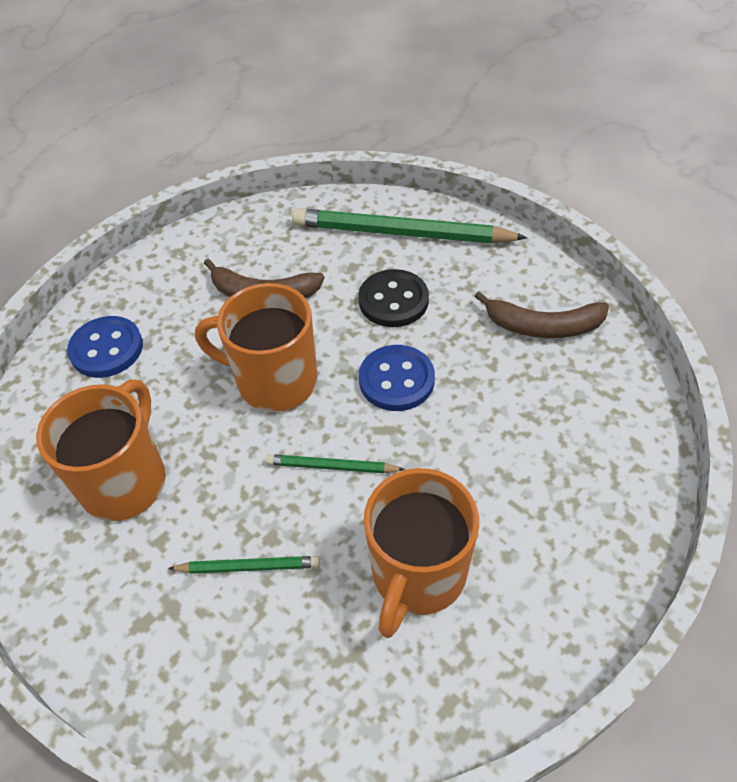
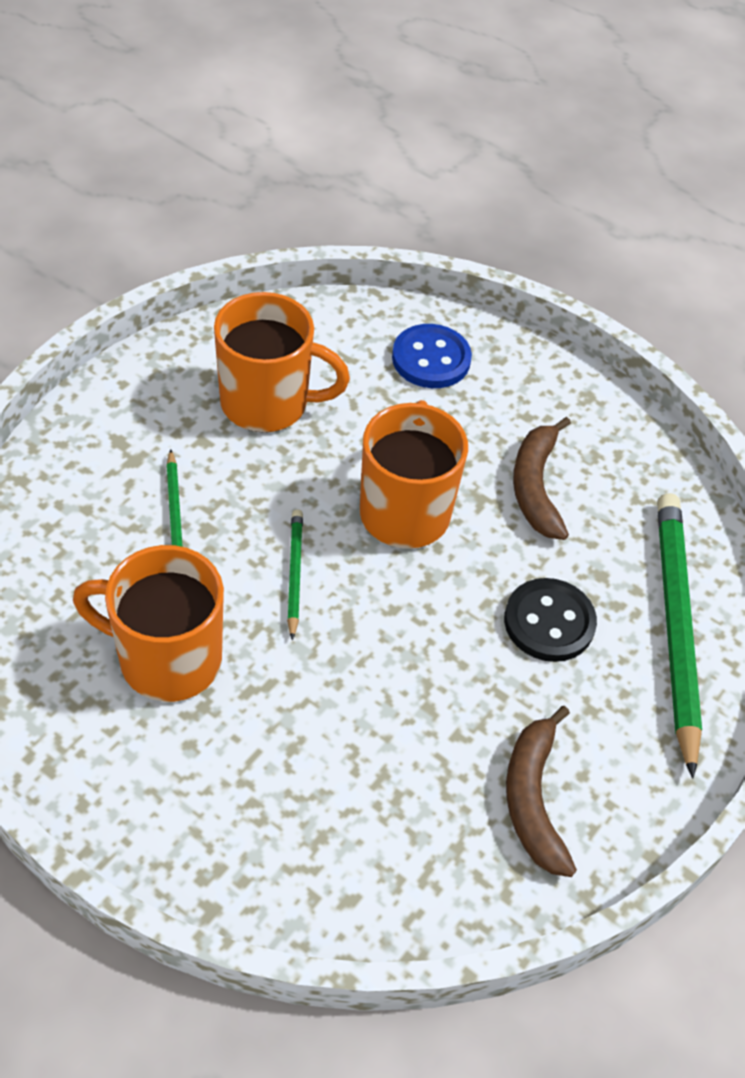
camera: 75 degrees right, 0 degrees up
blue button [359,345,435,411] -> none

